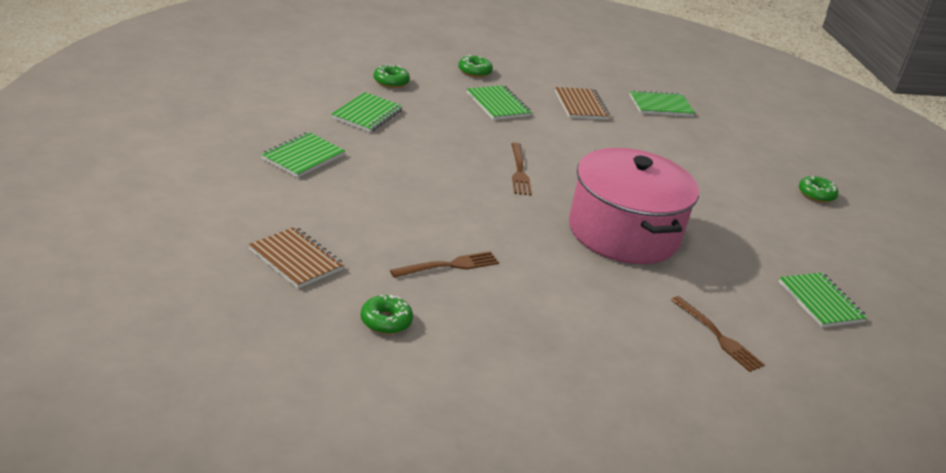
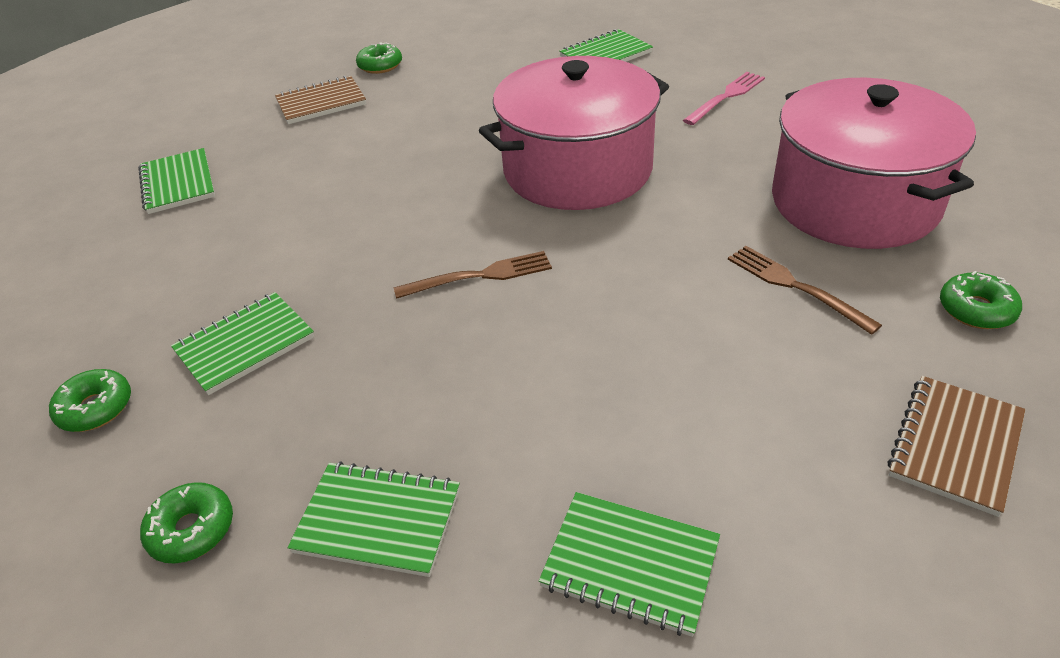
camera: 95 degrees left, 10 degrees up
brown notebook [555,87,610,120] -> brown notebook moved to [275,76,366,124]
brown fork [671,296,765,372] -> pink fork [683,72,765,125]
none -> pink pot [772,78,976,249]

